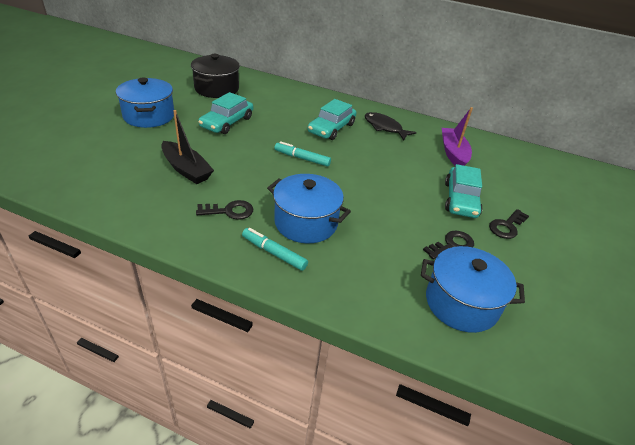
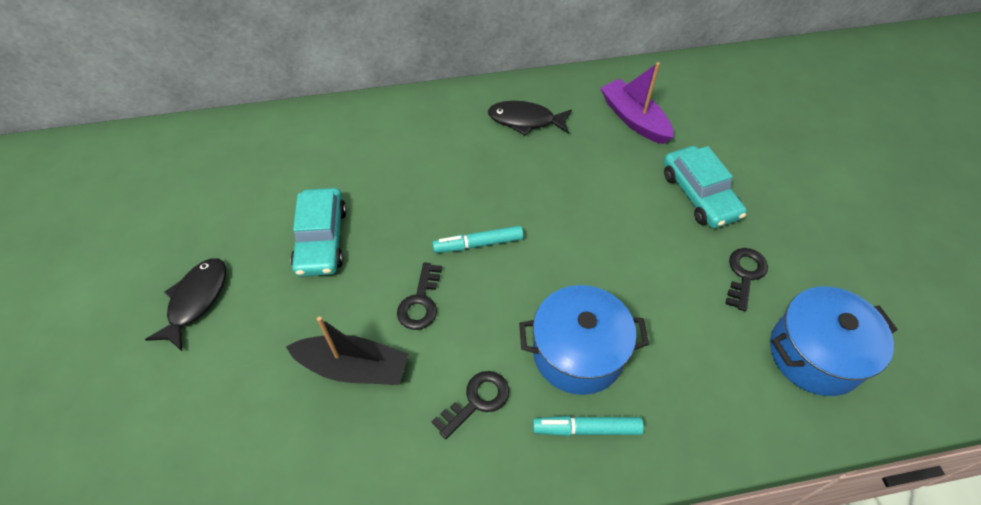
camera: 30 degrees left, 15 degrees up
blue pot [116,77,174,128] -> black fish [145,258,226,351]
black pot [191,54,240,98] -> none
turquoise car [308,99,356,140] -> none
black key [489,209,529,239] -> black key moved to [397,262,442,330]

